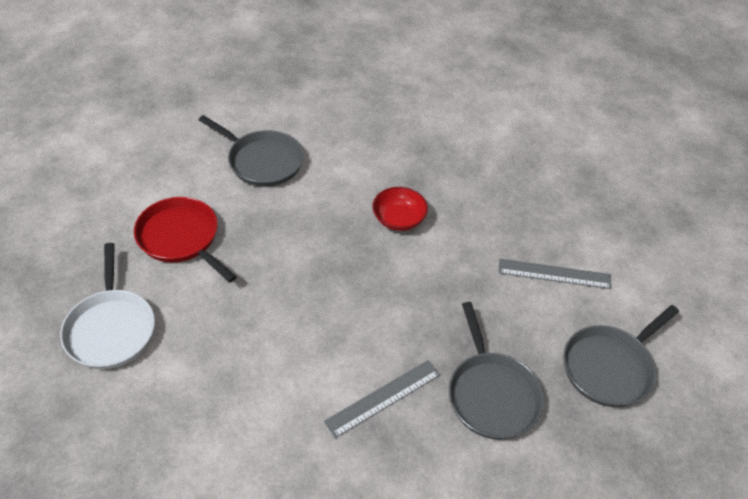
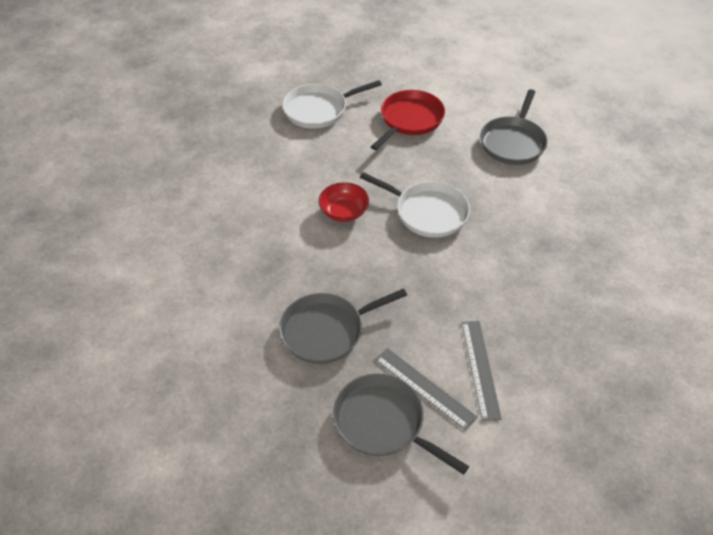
camera: 80 degrees right, 0 degrees up
grey ruler [324,360,440,438] -> grey ruler moved to [375,348,478,430]
red bowl [372,187,428,231] -> red bowl moved to [319,182,369,222]
none -> white pan [360,172,470,238]

